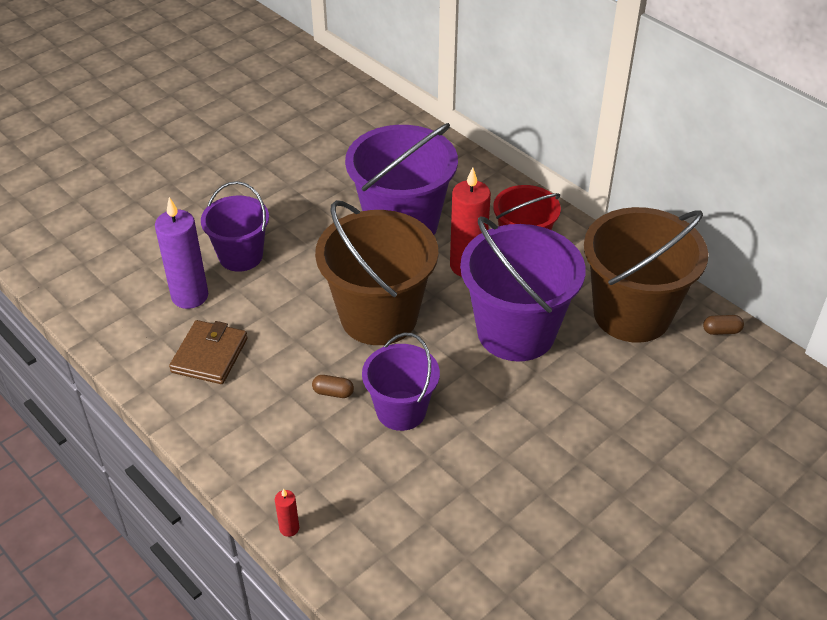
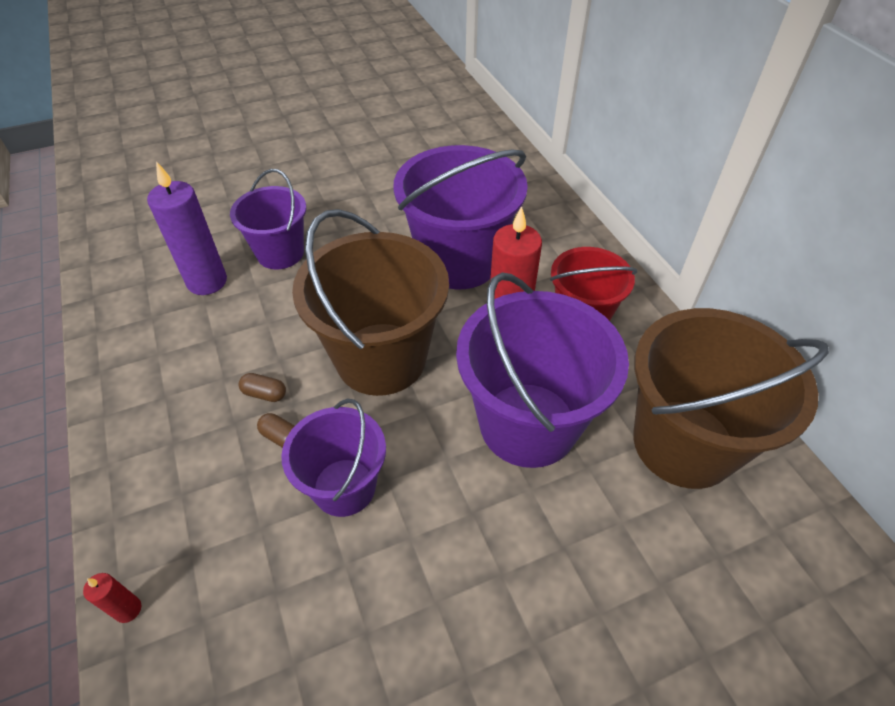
camera: 20 degrees right, 5 degrees up
brown wallet [169,320,248,384] -> none
brown capsule [703,315,744,335] -> brown capsule moved to [239,373,286,402]

